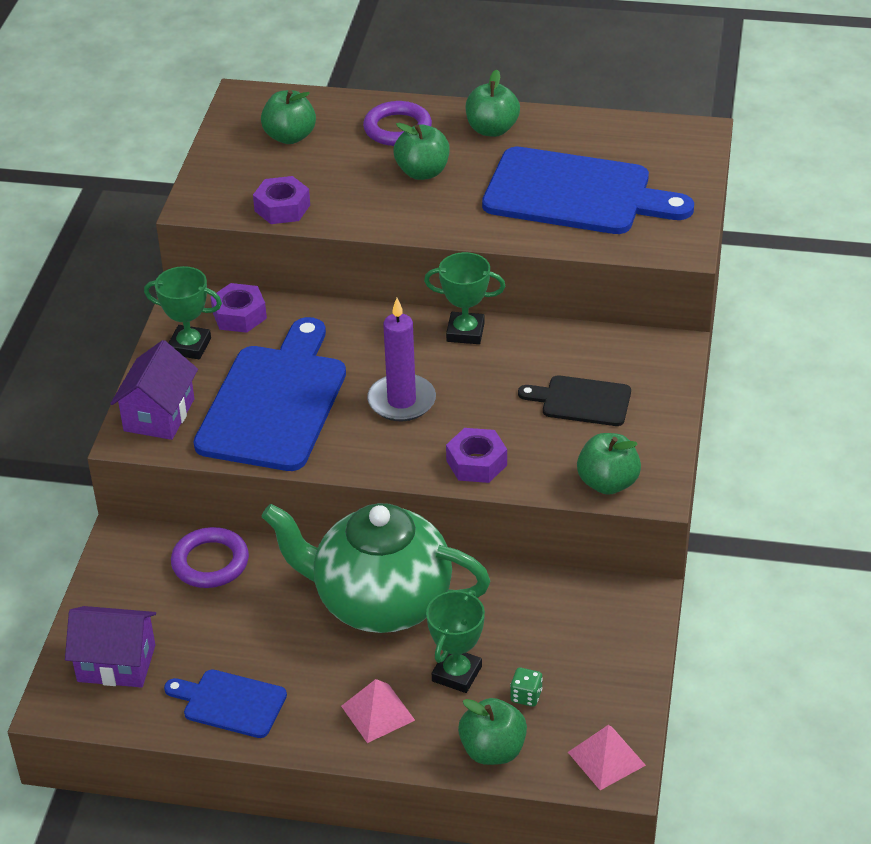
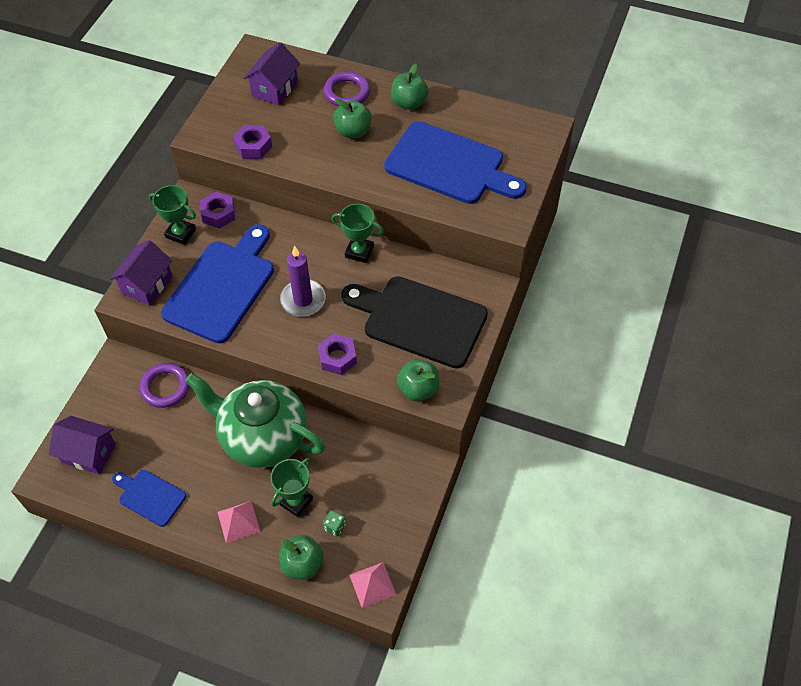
camera: 10 degrees right, 15 degrees up
green apple [261,90,316,144] -> purple house [244,42,300,105]
black cutting board [518,375,631,426] -> black cutting board [341,276,488,369], size x1.96

